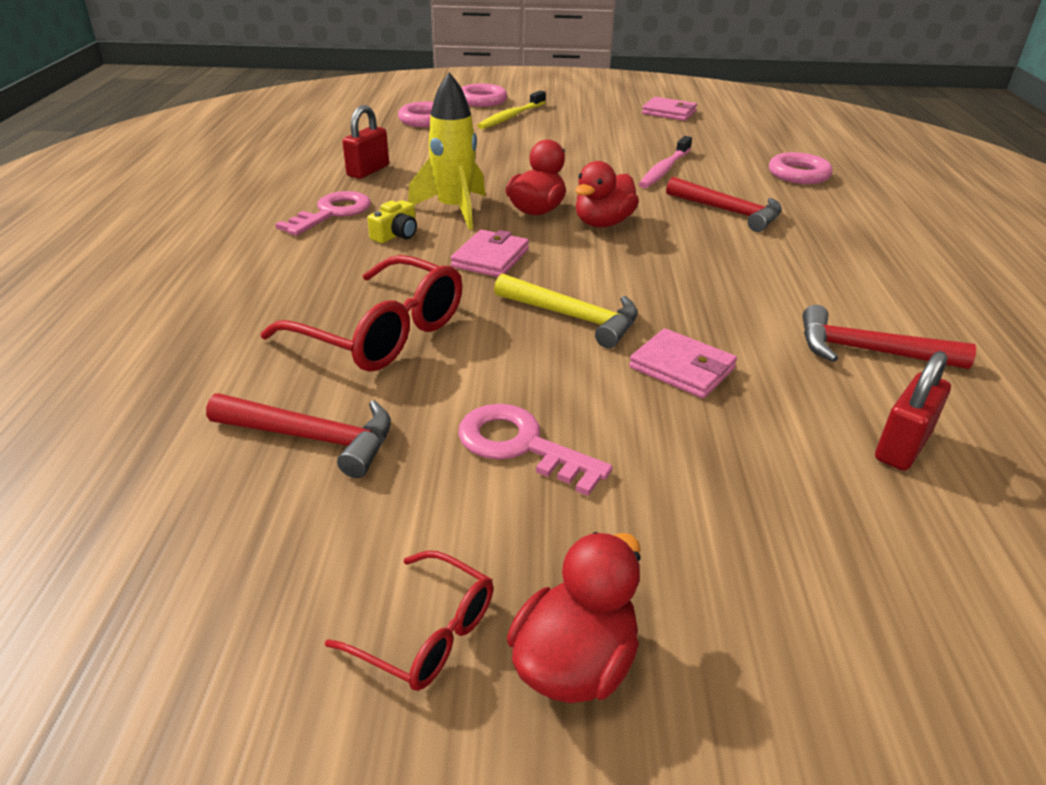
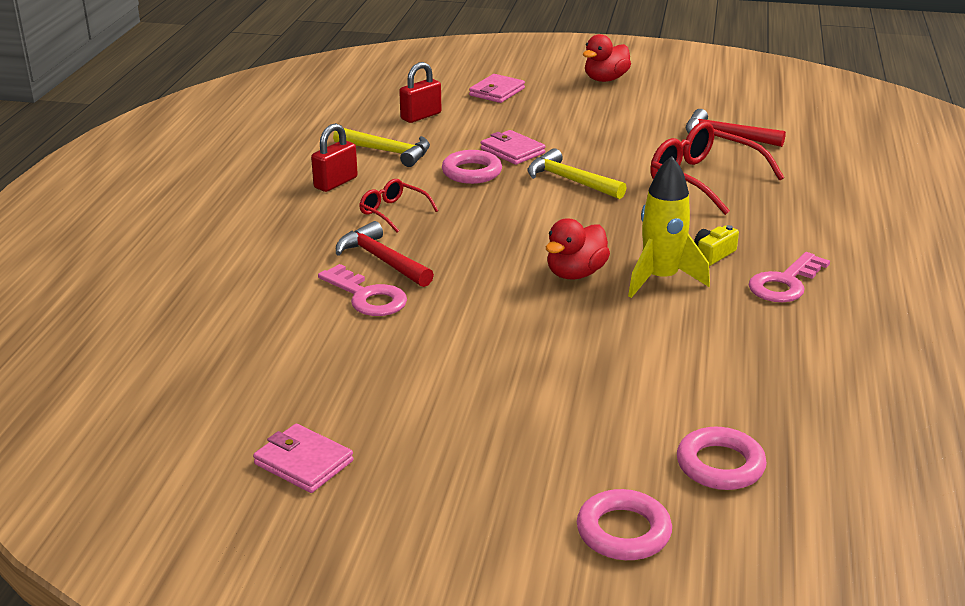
camera: 170 degrees left, 5 degrees down
red glasses [325,551,493,691] -> red glasses moved to [359,179,438,232]
red padlock [342,105,389,179] -> red padlock moved to [311,123,358,192]
pink wallet [451,230,529,277] -> pink wallet moved to [469,74,525,103]
pink key [458,404,613,496] -> pink key moved to [318,264,407,316]
yellow toothbrush [477,90,546,129] -> none
red duck [575,161,639,228] -> none
pink toothbrush [639,136,692,188] -> none
pink ring [769,152,833,184] -> pink ring moved to [442,150,502,184]
red hammer [802,305,976,369] -> yellow hammer [333,128,430,167]

